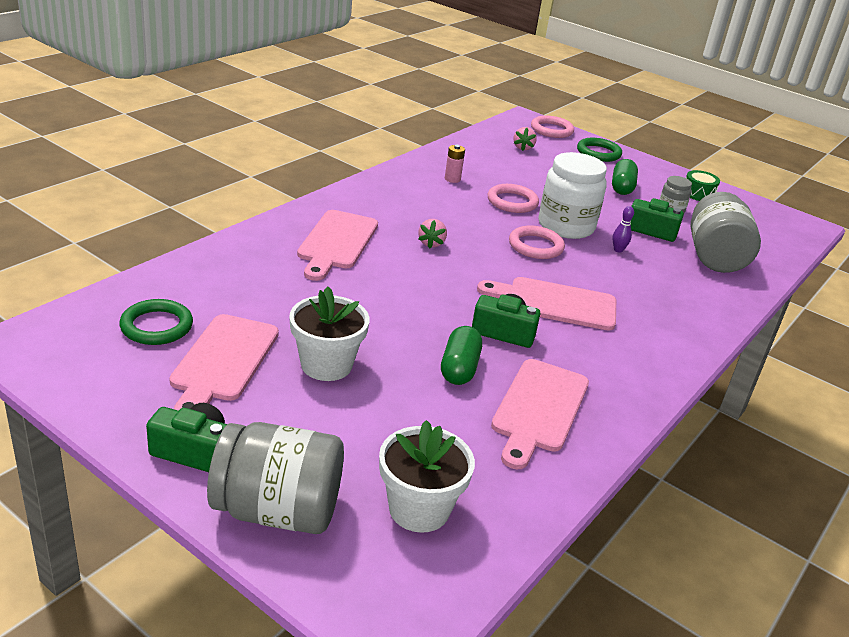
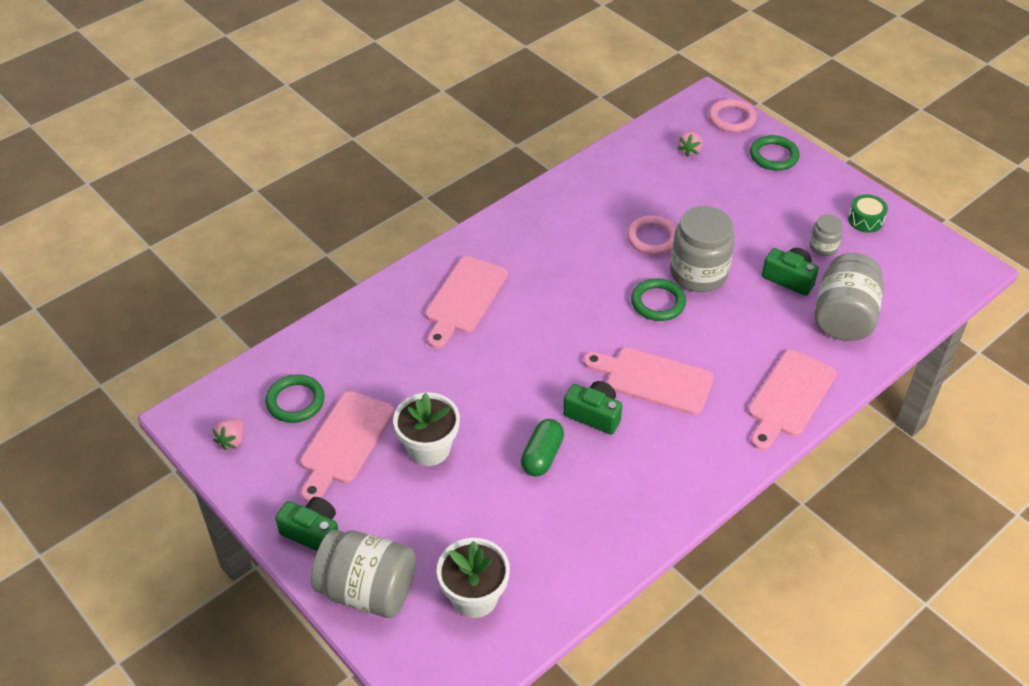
camera: 15 degrees right, 15 degrees up
pink strawberry [418,219,447,249] -> pink strawberry moved to [212,419,244,450]
pink battery [445,145,465,183] -> none
pink cutting board [491,359,589,470] -> pink cutting board moved to [748,350,837,450]
pink ring [509,226,565,259] -> green ring [631,278,686,321]
white jar [538,152,607,239] -> grey jar [670,206,735,292]
green capsule [612,159,638,195] -> none
purple bowling pin [613,206,634,253] -> none

